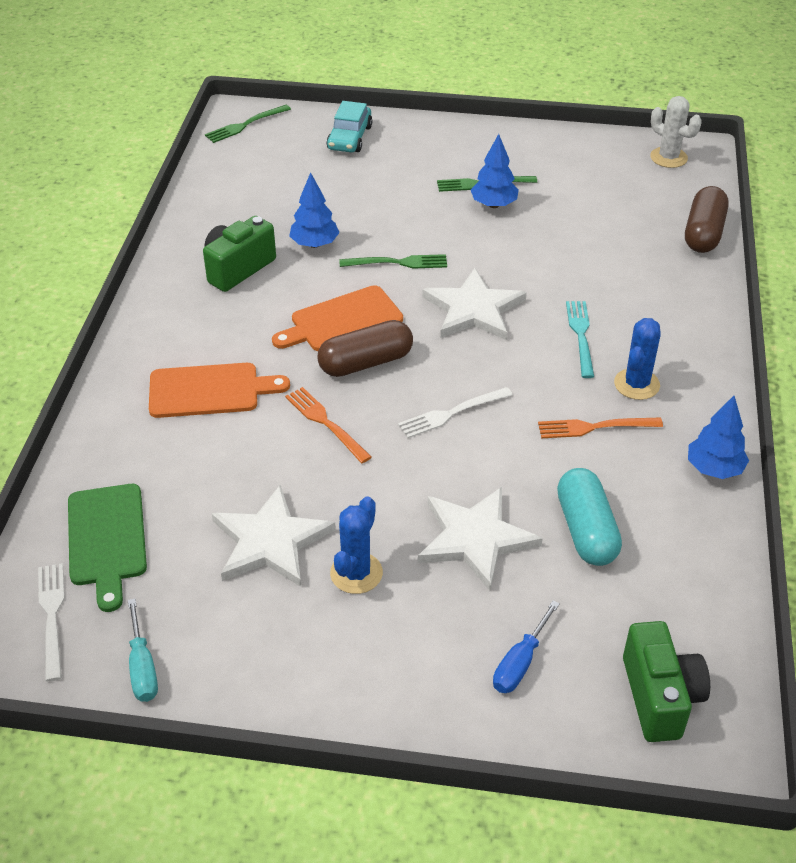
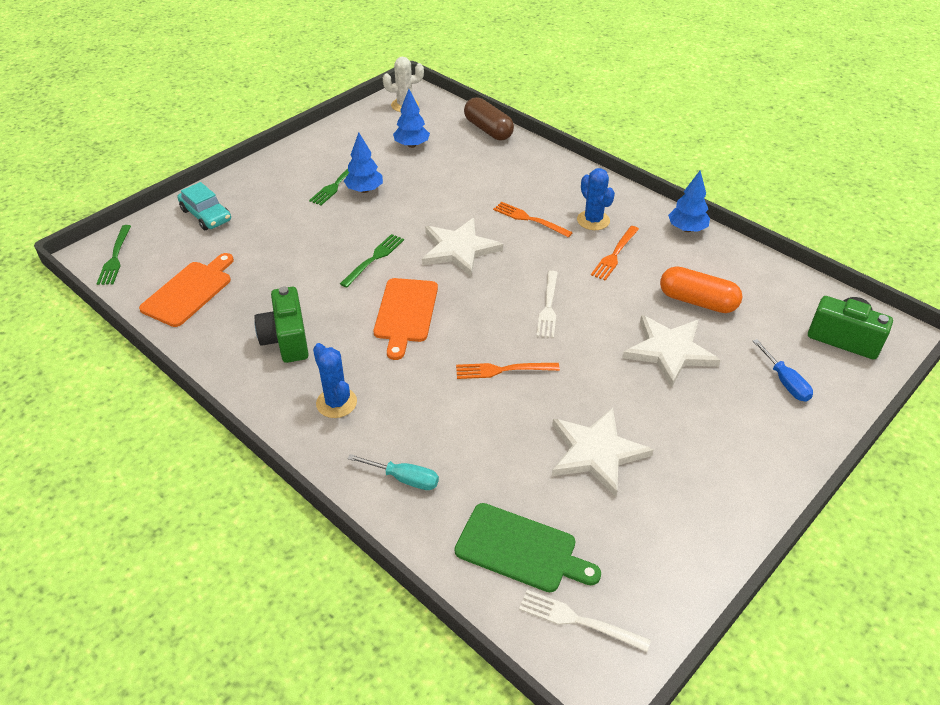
camera: 55 degrees left, 0 degrees up
turquoise screwdriver [128,599,158,702] -> turquoise screwdriver moved to [347,454,439,490]
orange cutting board [149,363,290,418] -> orange cutting board moved to [139,253,234,327]
blue tree [289,172,340,248] -> blue tree moved to [393,89,430,148]
brown capsule [317,320,413,377] -> none
blue cactus [330,496,383,594] -> blue cactus moved to [313,343,357,418]
turquoise capsule [557,468,622,566] -> orange capsule [660,266,742,313]
turquoise fork [566,301,594,378] -> orange fork [493,202,573,237]

